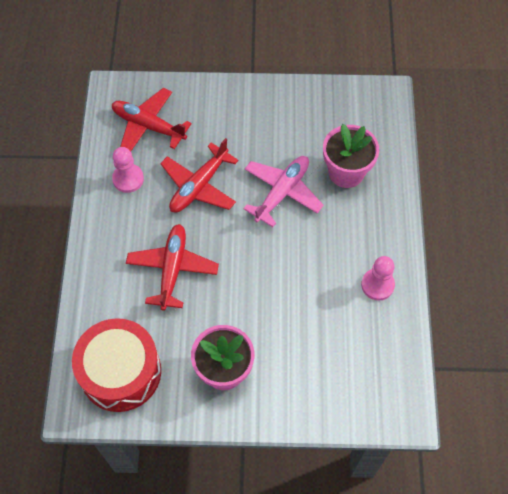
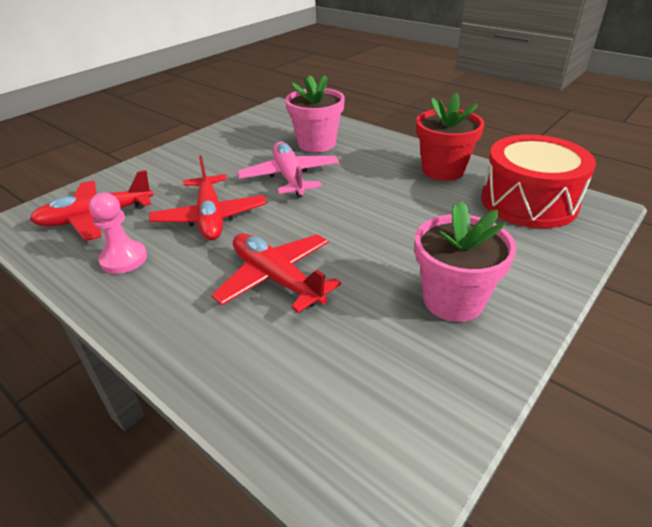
camera: 50 degrees left, 25 degrees down
red drum [72,318,161,412] -> red drum moved to [481,135,596,229]
pink pawn [361,256,395,301] -> red flower pot [416,92,484,181]

